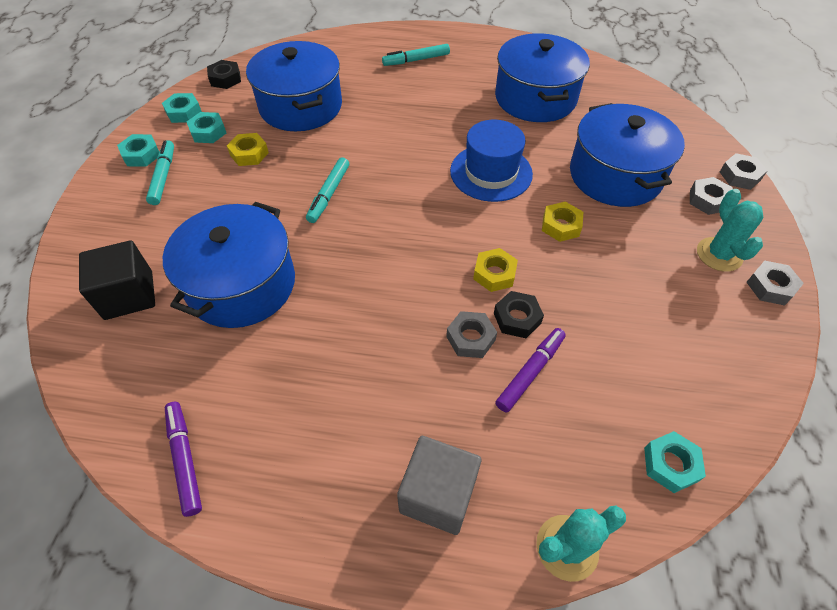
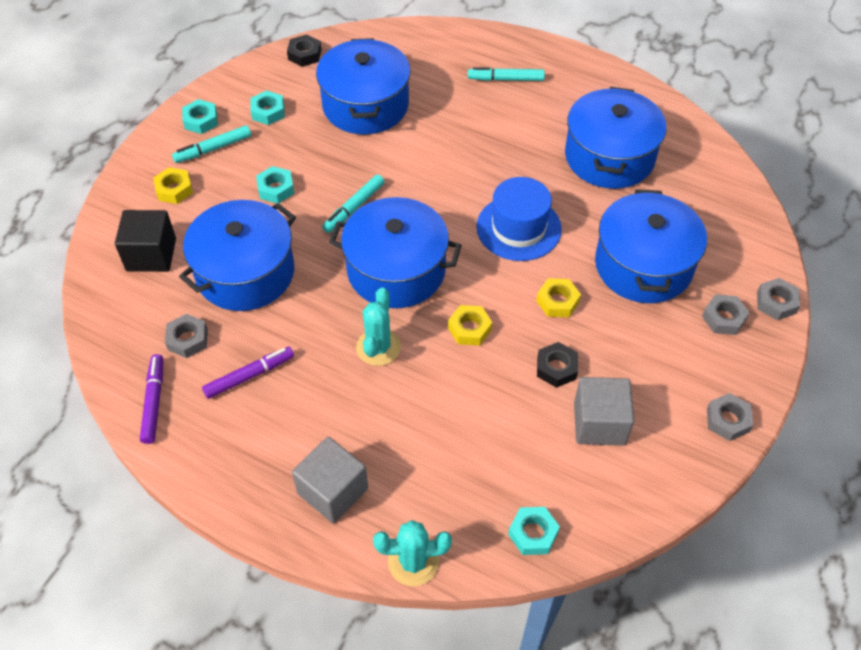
camera: 20 degrees right, 0 degrees up
turquoise marker [146,140,174,205] -> turquoise marker turned 135 degrees counterclockwise [172,125,251,163]
turquoise nut [162,93,202,123] -> turquoise nut moved to [256,166,294,203]
yellow nut [227,133,269,166] -> yellow nut moved to [153,167,193,204]
grey nut [446,311,497,358] -> grey nut moved to [165,314,208,358]
black nut [494,291,544,338] -> black nut moved to [537,342,578,388]
purple marker [495,328,566,412] -> purple marker moved to [202,347,294,399]
turquoise cactus [697,189,763,272] -> turquoise cactus moved to [356,288,401,366]
none -> blue pot [329,197,462,308]
none -> grey cube [574,377,634,446]

